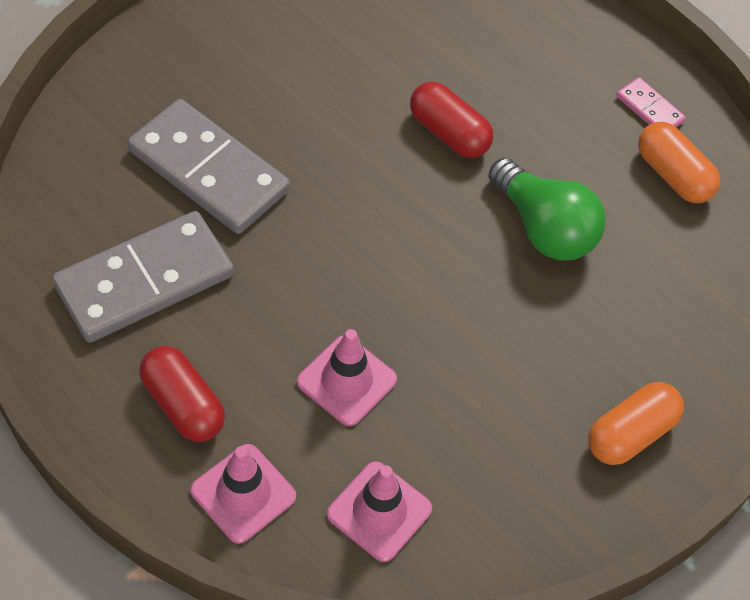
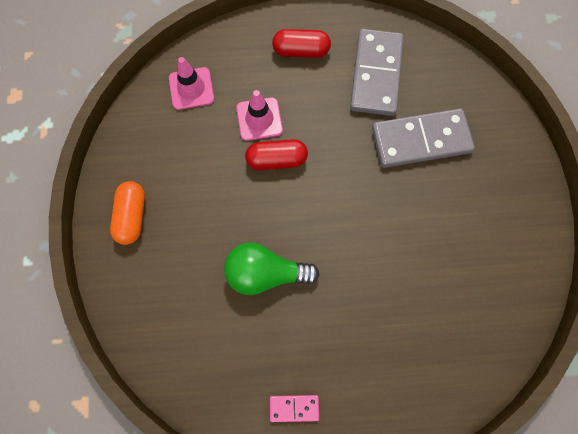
camera: 135 degrees right, 15 degrees up
pink traffic cone [191,444,296,544] -> none
red capsule [410,81,493,158] -> red capsule moved to [245,139,308,170]
orange capsule [638,122,720,203] -> none

